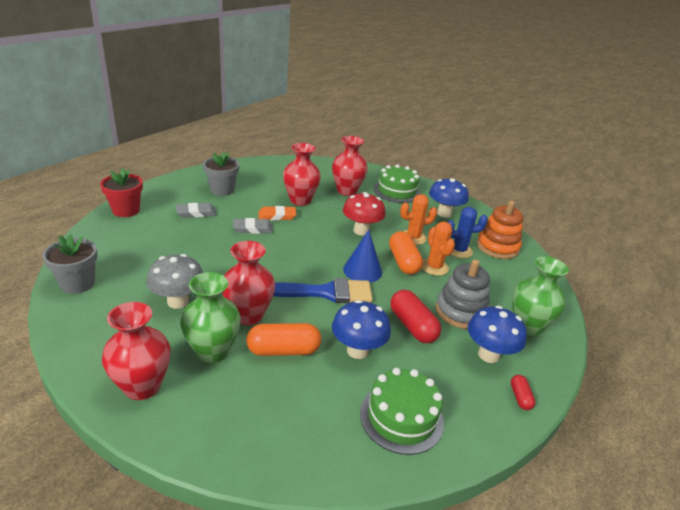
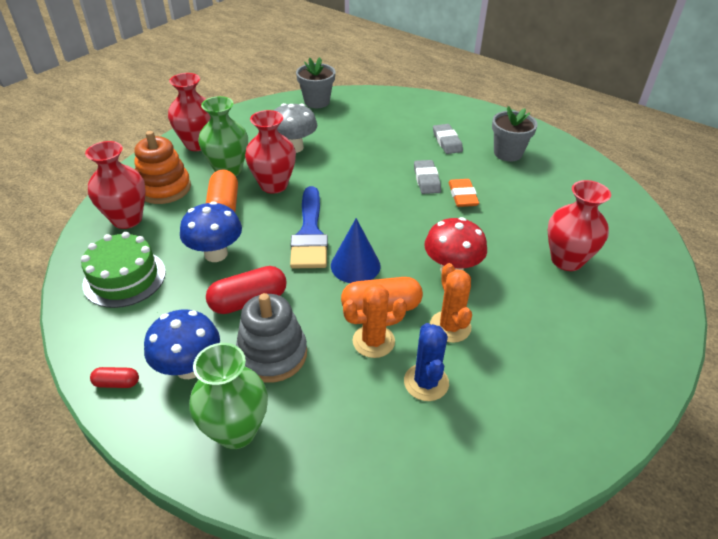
camera: 95 degrees right, 10 degrees up
red flower pot [100,168,143,217] -> none
red vase [283,143,321,206] -> red vase moved to [85,141,146,229]
green cake [374,164,420,203] -> none
blue mushroom [429,178,469,218] -> none
orange stacking toy [477,201,523,259] -> orange stacking toy moved to [134,131,191,204]

